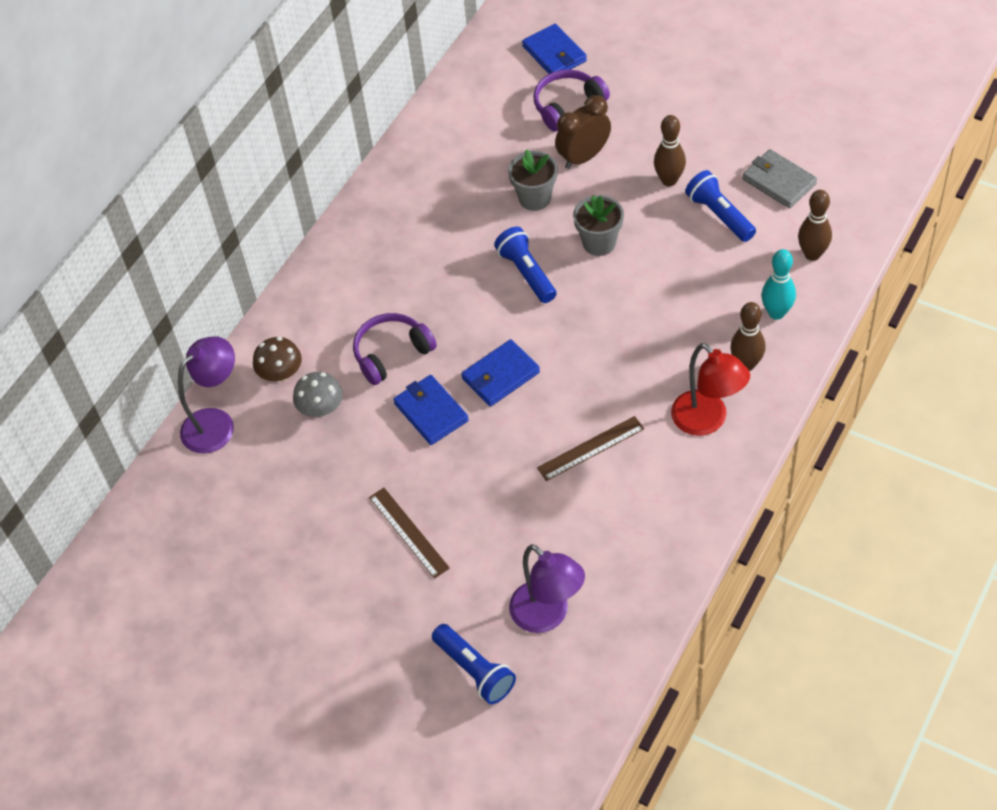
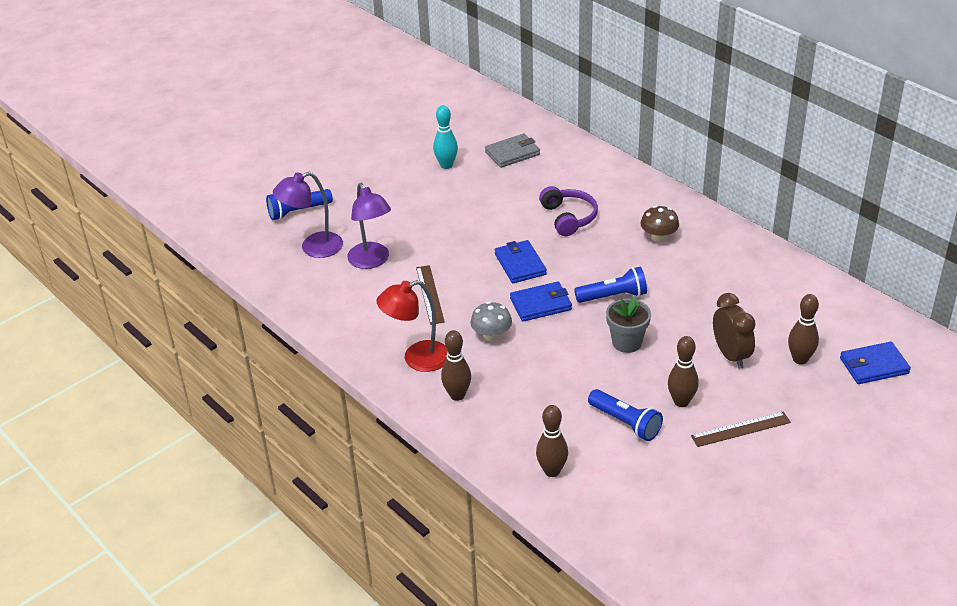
camera: 105 degrees right, 15 degrees down
purple lamp [178,336,235,454] -> purple lamp moved to [347,183,391,269]
brown mushroom [253,337,302,381] -> brown mushroom moved to [641,206,679,242]
grey mushroom [293,372,343,417] -> grey mushroom moved to [470,301,512,341]
brown ruler [369,488,450,579] -> brown ruler moved to [691,411,791,447]
blue wallet [393,375,469,445] -> blue wallet moved to [510,281,572,322]
grey flower pot [508,149,558,211] -> none
purple headphones [534,69,610,132] -> brown bowling pin [788,294,819,365]
blue flashlight [685,170,756,242] -> blue flashlight turned 60 degrees clockwise [588,389,663,441]
grey wallet [742,149,817,208] -> grey wallet moved to [485,134,540,168]
turquoise bowling pin [761,249,796,320] -> turquoise bowling pin moved to [433,105,458,169]

